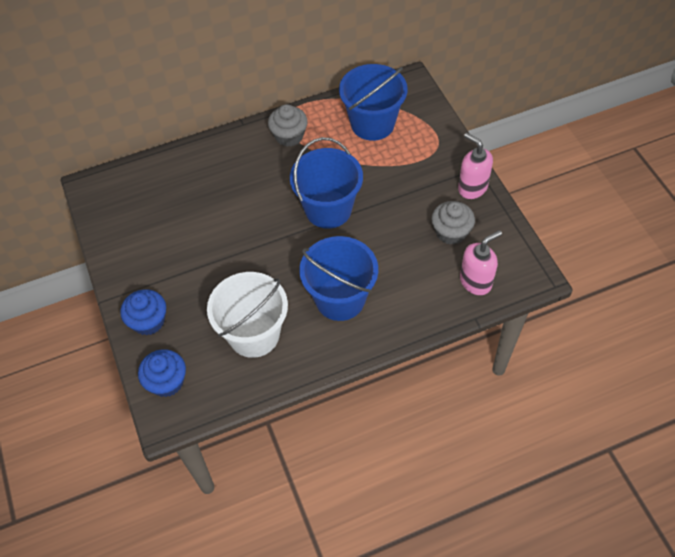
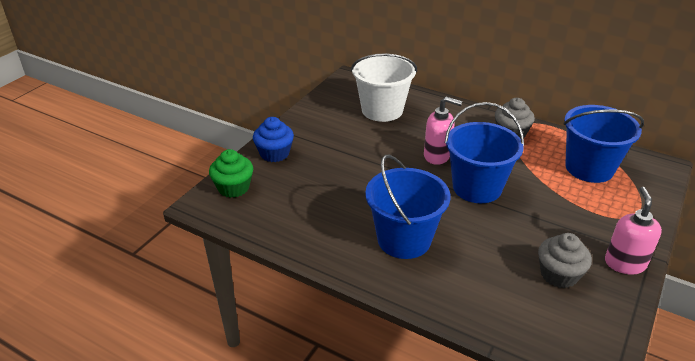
camera: 50 degrees right, 20 degrees down
blue cupcake [138,349,186,397] -> green cupcake [209,149,253,198]
white bucket [207,272,288,358] -> white bucket moved to [351,53,417,122]
pink soap dispenser [460,230,502,295] -> pink soap dispenser moved to [424,96,462,165]

